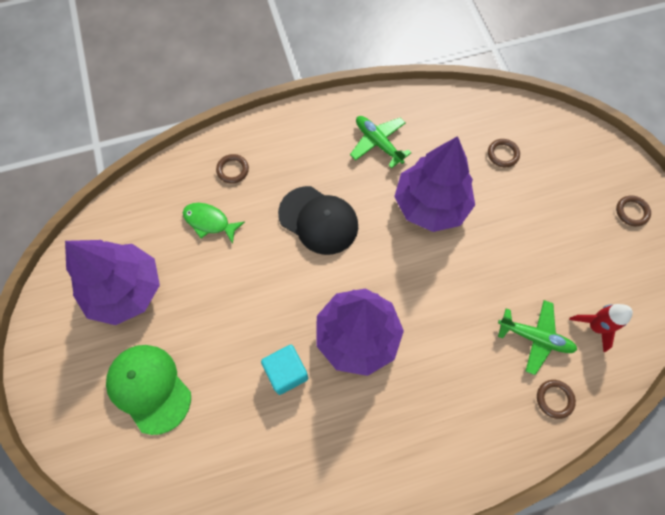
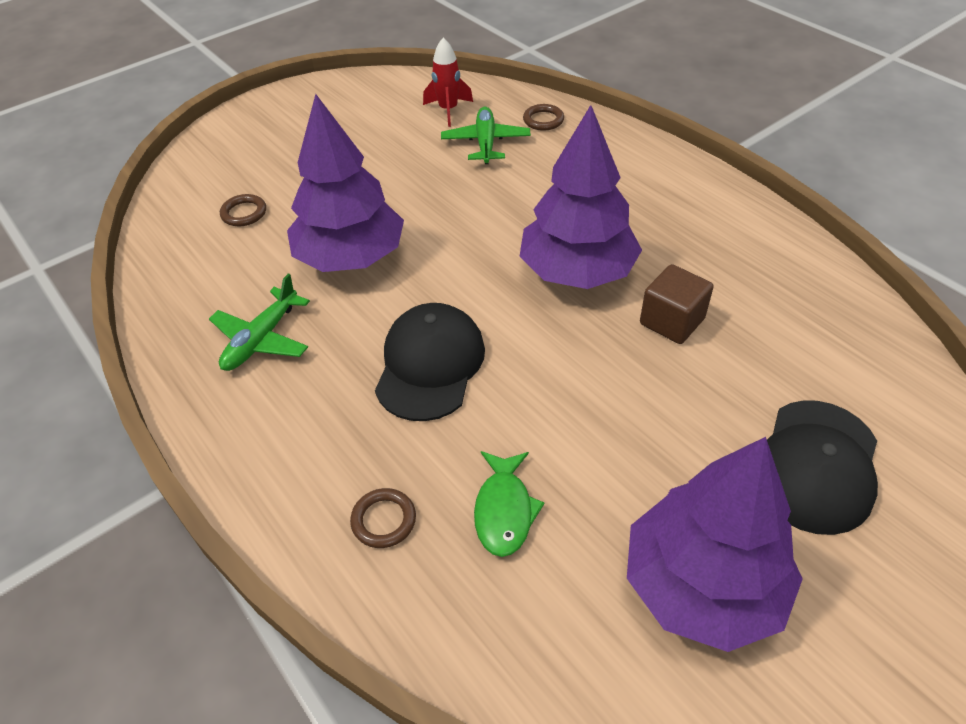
camera: 110 degrees left, 20 degrees down
green cap [106,345,191,435] -> black cap [767,400,878,535]
turquoise cube [261,345,308,395] -> brown cube [640,264,714,344]
brown ring [616,195,651,226] -> none

